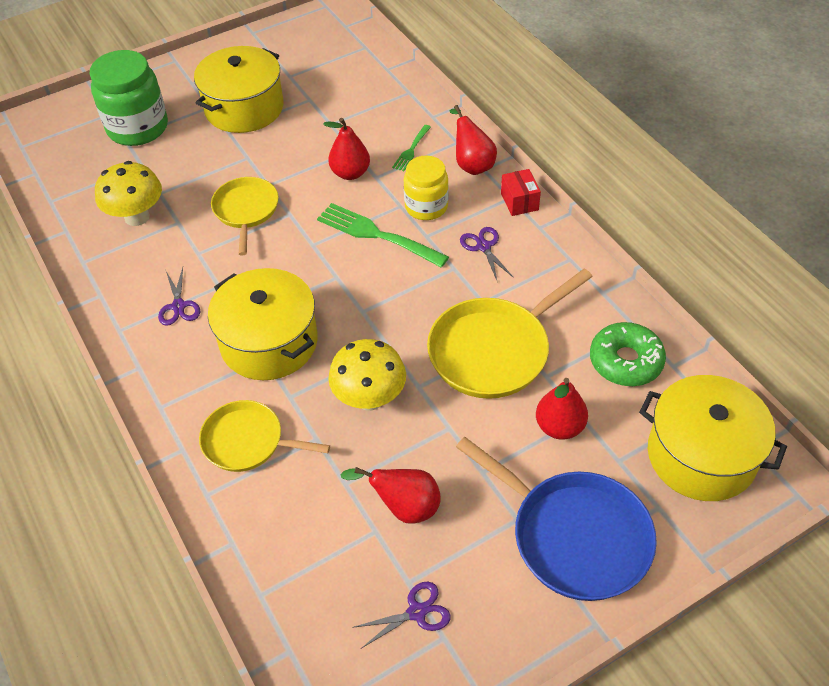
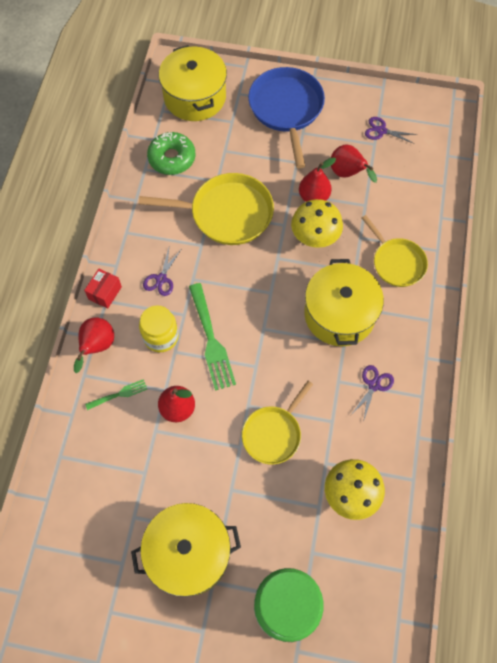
camera: 140 degrees left, 15 degrees up
red pear [536,378,588,440] -> red pear moved to [299,157,336,202]

